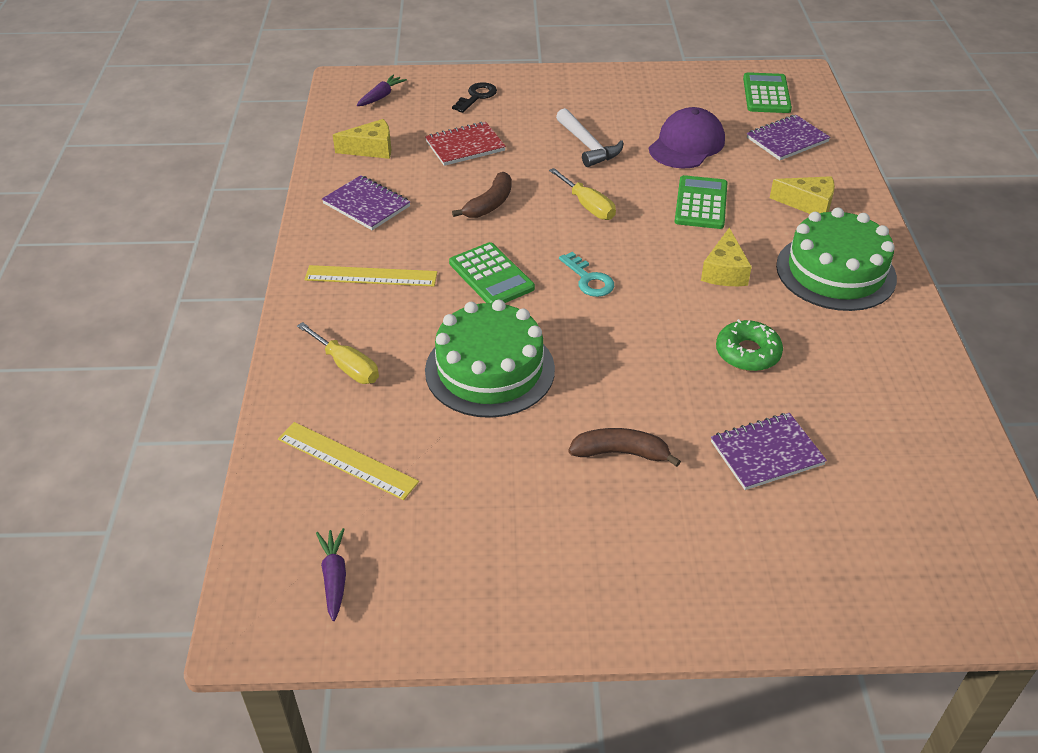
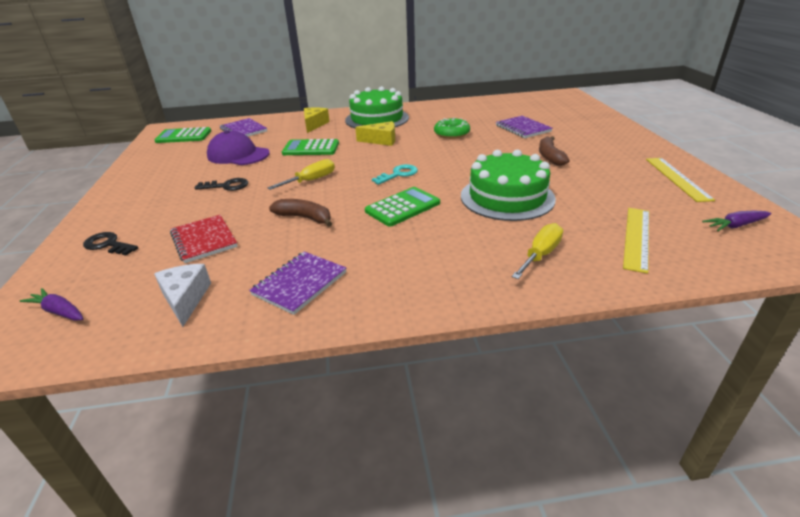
camera: 95 degrees left, 10 degrees down
yellow ruler [305,265,437,286] -> yellow ruler moved to [646,158,715,202]
yellow cheese [333,119,391,159] -> white cheese [154,264,211,327]
white hammer [556,108,624,167] -> black key [195,178,248,191]

